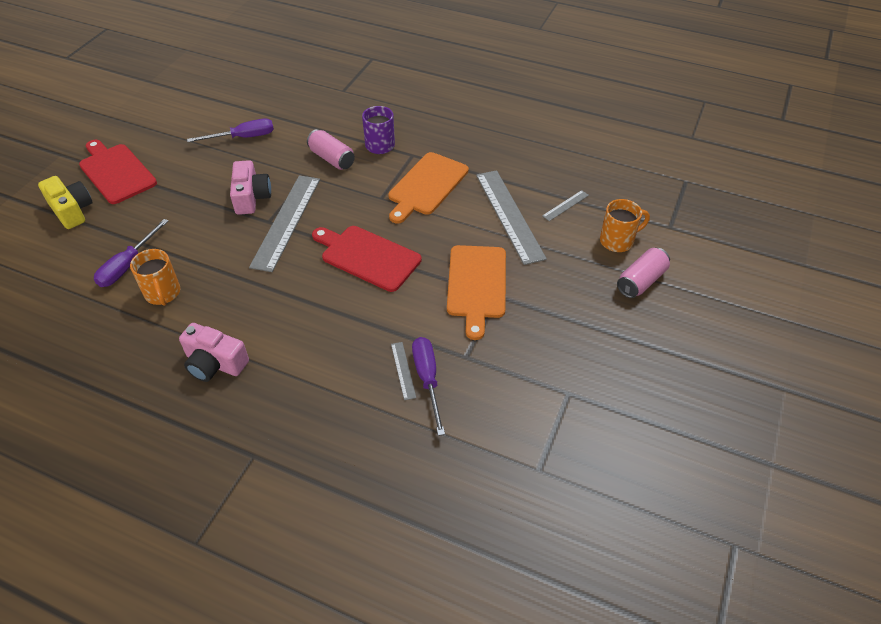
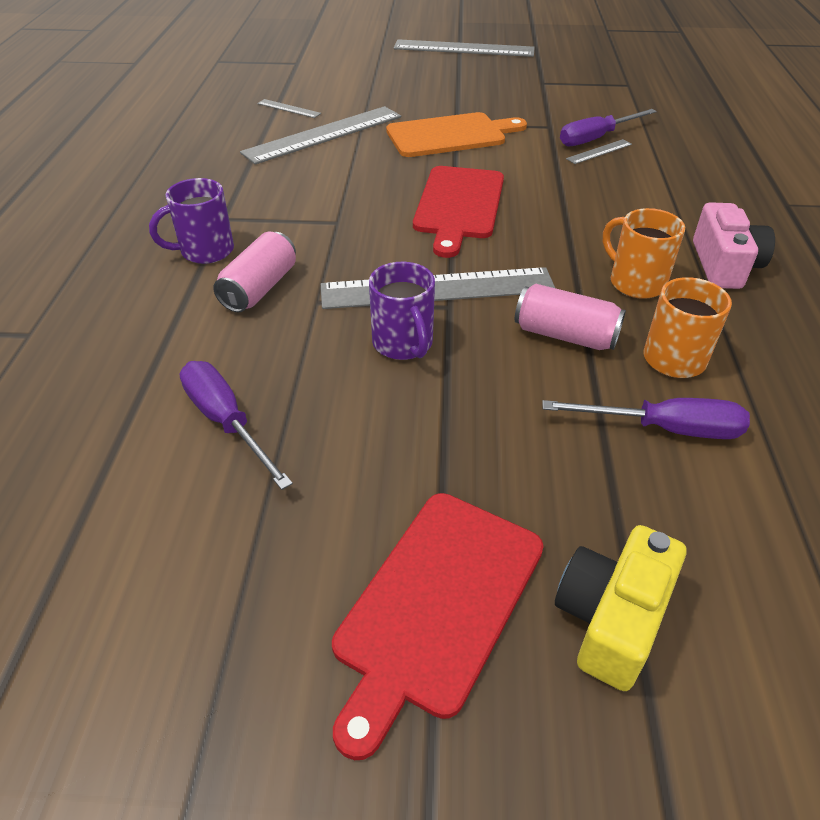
camera: 110 degrees left, 5 degrees down
pink camera [230,160,271,215] -> purple mug [369,262,435,360]
orange cutting board [388,152,469,224] -> none
orange mug [600,199,650,252] -> orange mug moved to [603,208,685,299]
pink can [617,248,670,298] -> pink can moved to [515,283,626,350]
none -> grey ruler [394,39,535,57]

